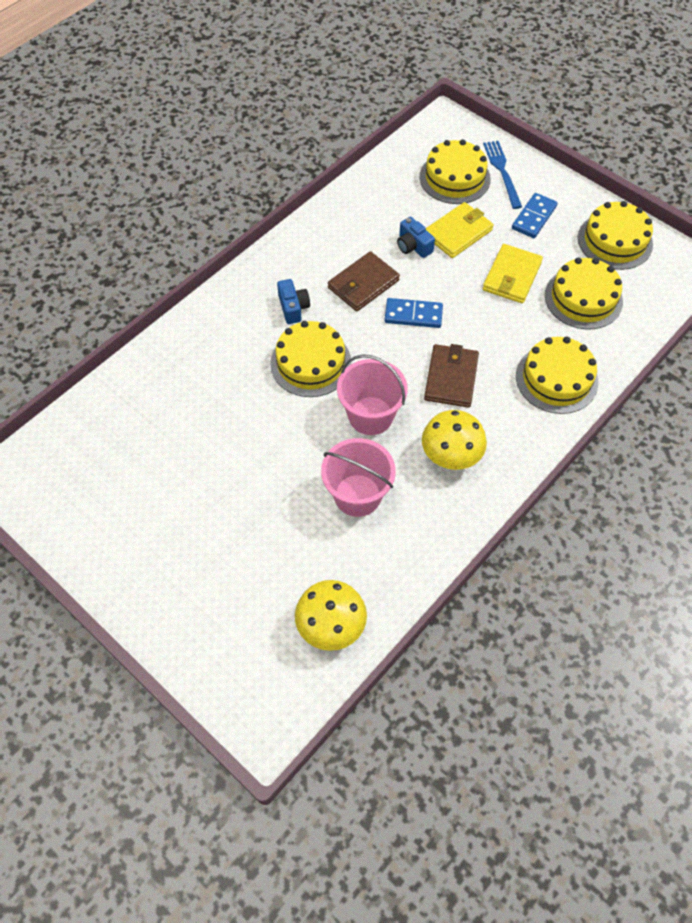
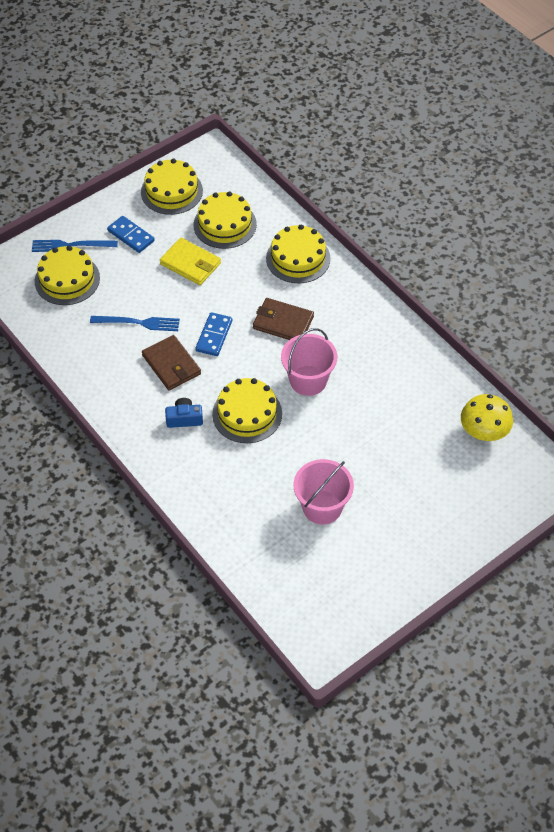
camera: 80 degrees left, 5 degrees down
pink bucket [321,438,396,517] -> pink bucket moved to [294,459,354,525]
blue camera [397,217,435,258] -> blue fork [90,316,180,331]
yellow mushroom [422,410,487,470] -> none
yellow wallet [426,202,493,258] -> none

